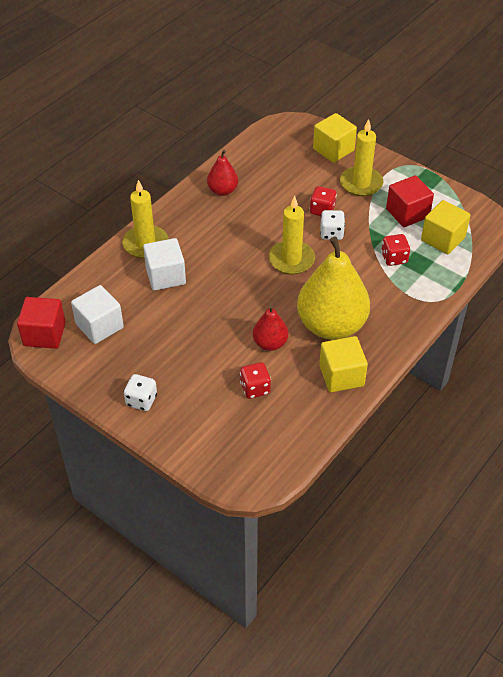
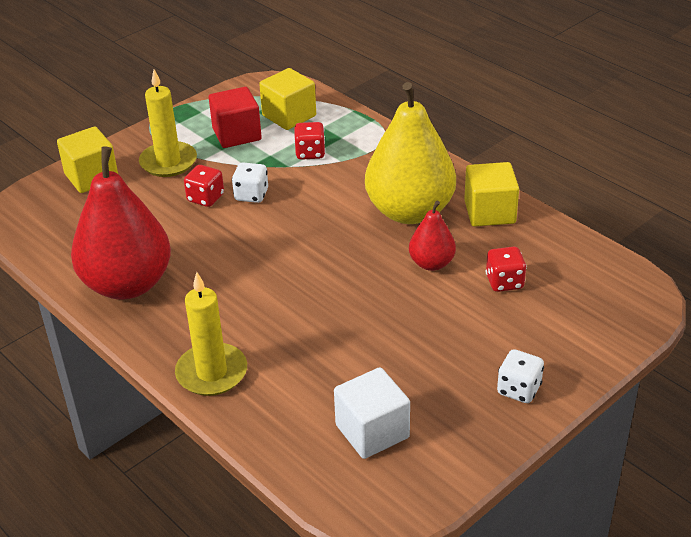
camera: 80 degrees left, 10 degrees down
red cube [17,297,66,349] -> none
white cube [143,238,186,291] -> none
red pear [207,150,238,196] -> red pear [71,146,171,299], size x2.03
yellow candle [269,196,315,274] -> none

